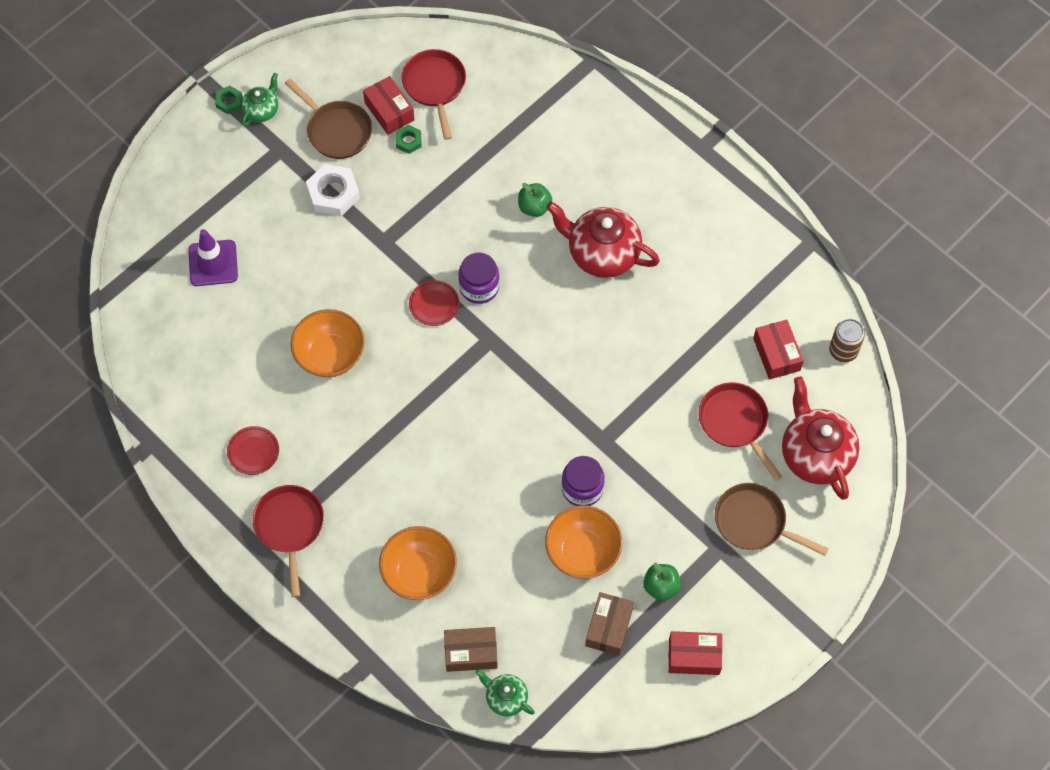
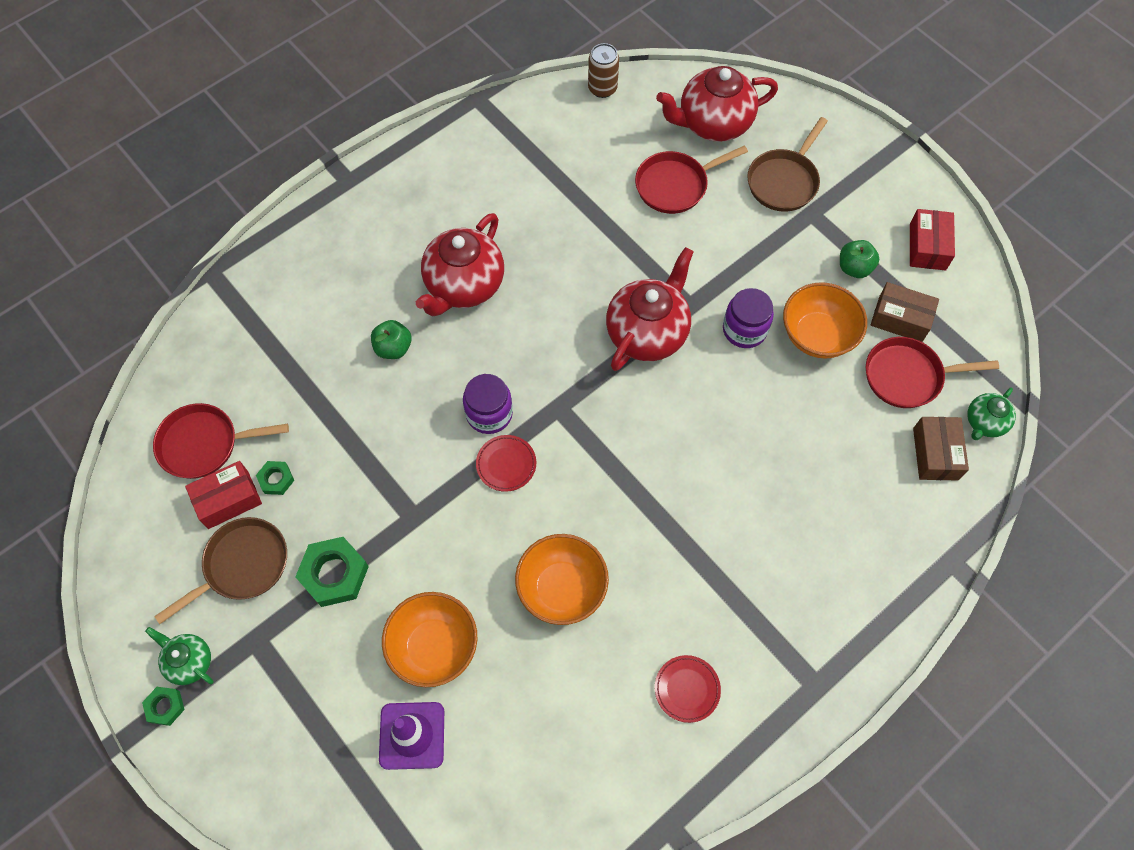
camera: 85 degrees left, 0 degrees up
red pan [253,485,324,597] -> red pan moved to [866,337,999,408]
white nut [306,164,360,216] -> green nut [295,537,369,607]
orange bowl [379,526,457,600] -> orange bowl moved to [382,592,477,687]
red box [753,320,804,380] -> none
none -> red teapot [606,247,694,371]

